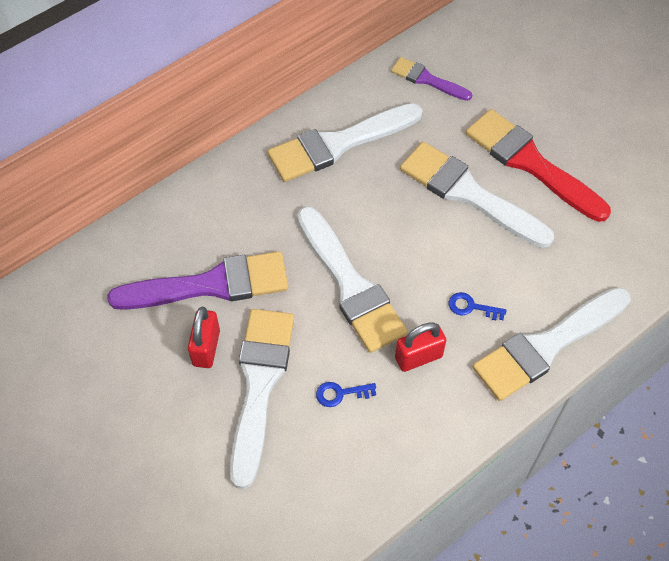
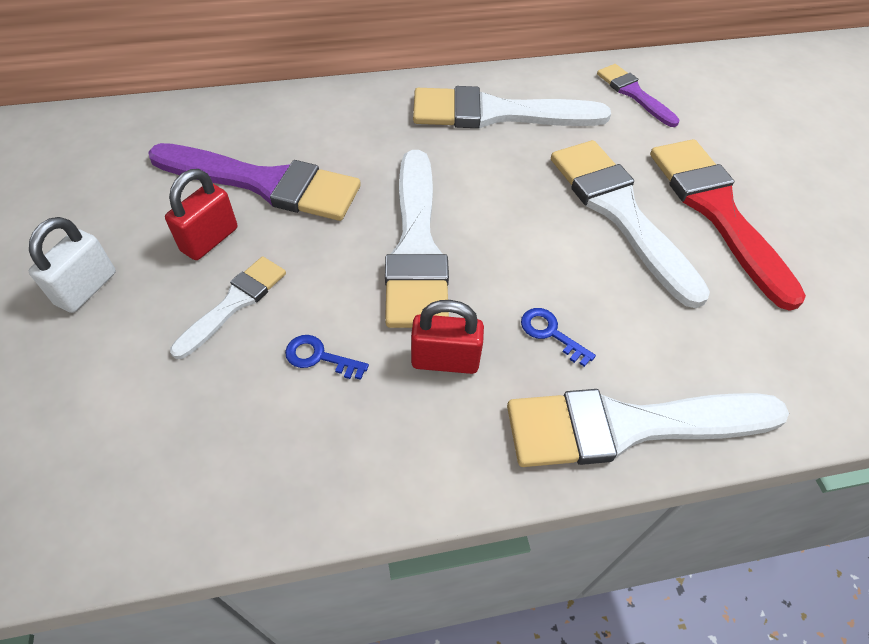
camera: 25 degrees right, 5 degrees down
white brush [230,309,294,489] -> white brush [170,256,286,359], size x0.54
none -> white padlock [29,217,116,313]

